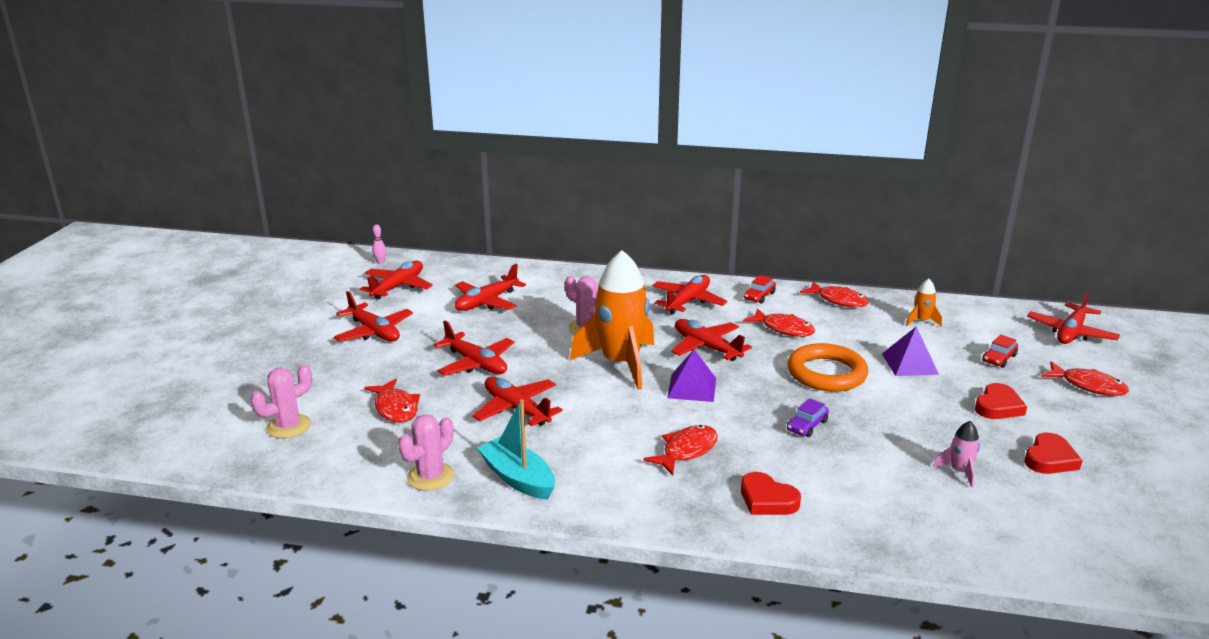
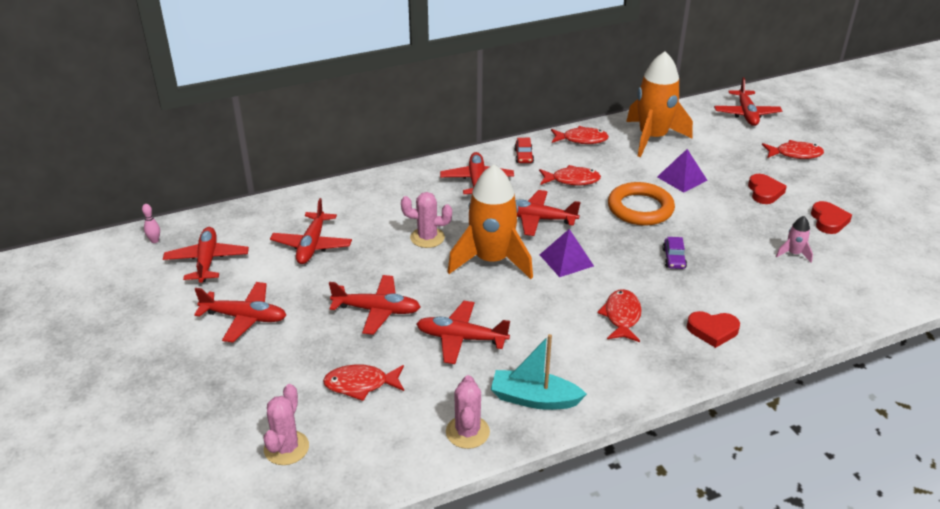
camera: 35 degrees left, 10 degrees up
red fish [364,379,420,423] -> red fish turned 150 degrees clockwise [323,364,404,401]
orange rocket [906,279,942,327] -> orange rocket [626,51,693,157], size x2.41
red car [982,335,1018,368] -> none

